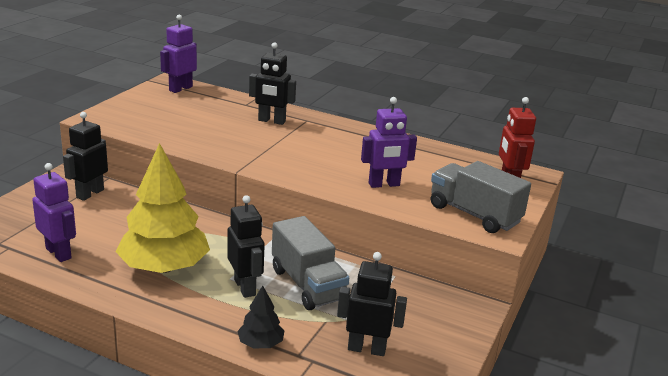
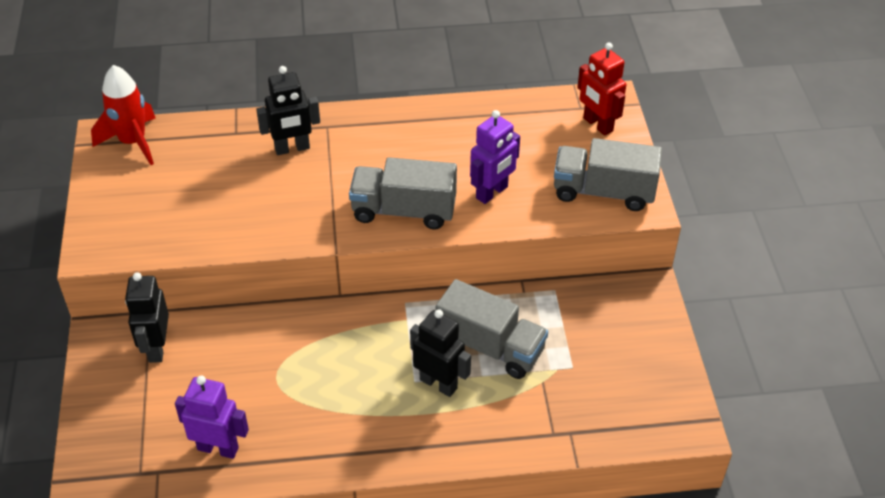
camera: 30 degrees left, 20 degrees up
yellow tree [116,143,210,273] -> none
purple robot [160,14,197,93] -> red rocket [91,65,156,165]
black tree [237,285,285,348] -> none
black robot [337,252,407,356] -> none
none -> grey truck [349,157,457,229]

